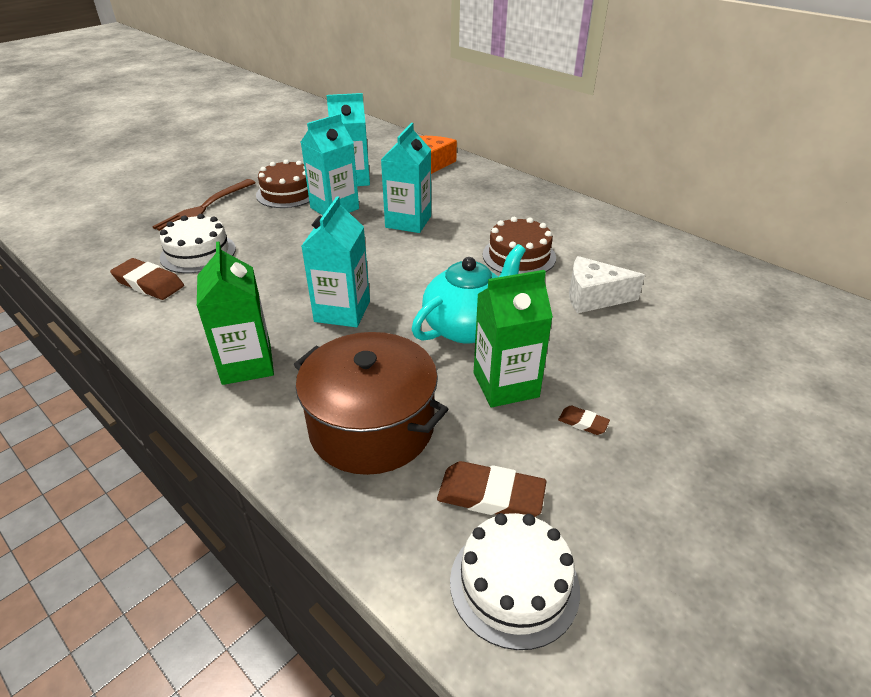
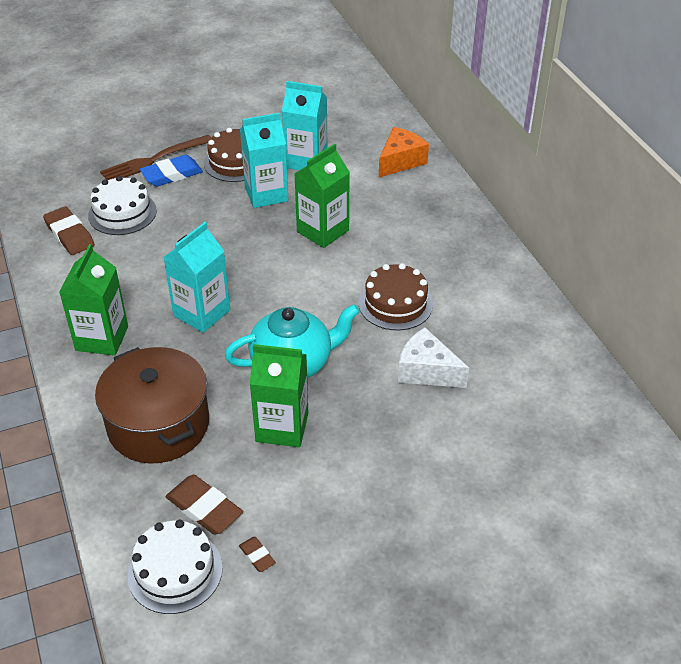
camera: 25 degrees right, 5 degrees up
turquoise carton [381,123,431,233] -> green carton [295,144,350,248]
brown eraser [558,406,610,435] -> brown eraser moved to [239,537,276,572]
none -> blue eraser [140,155,203,187]

